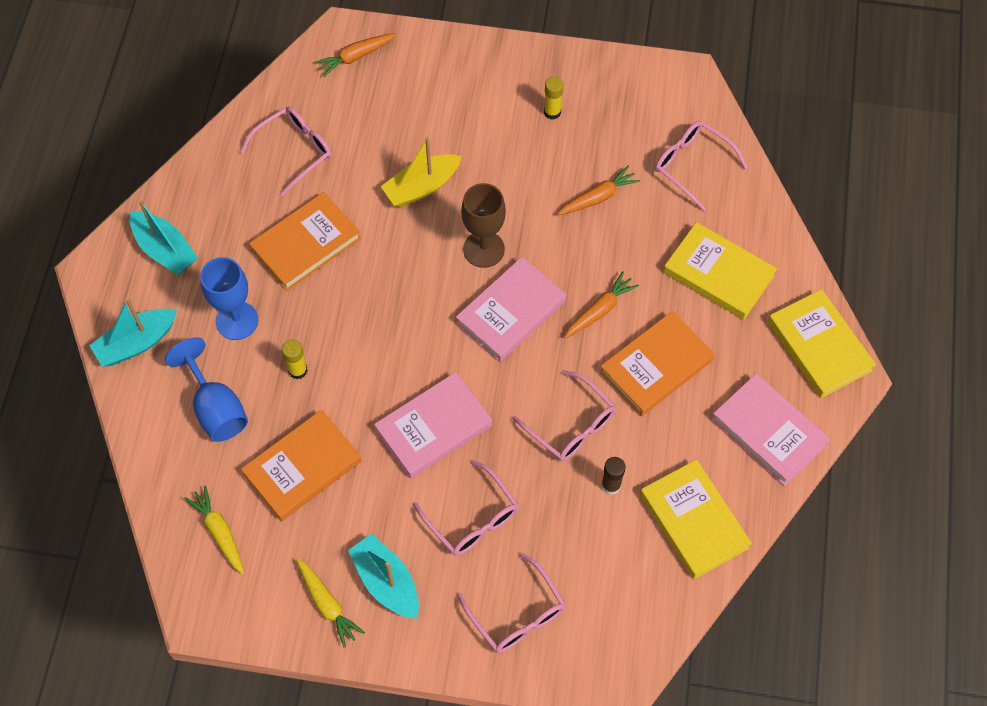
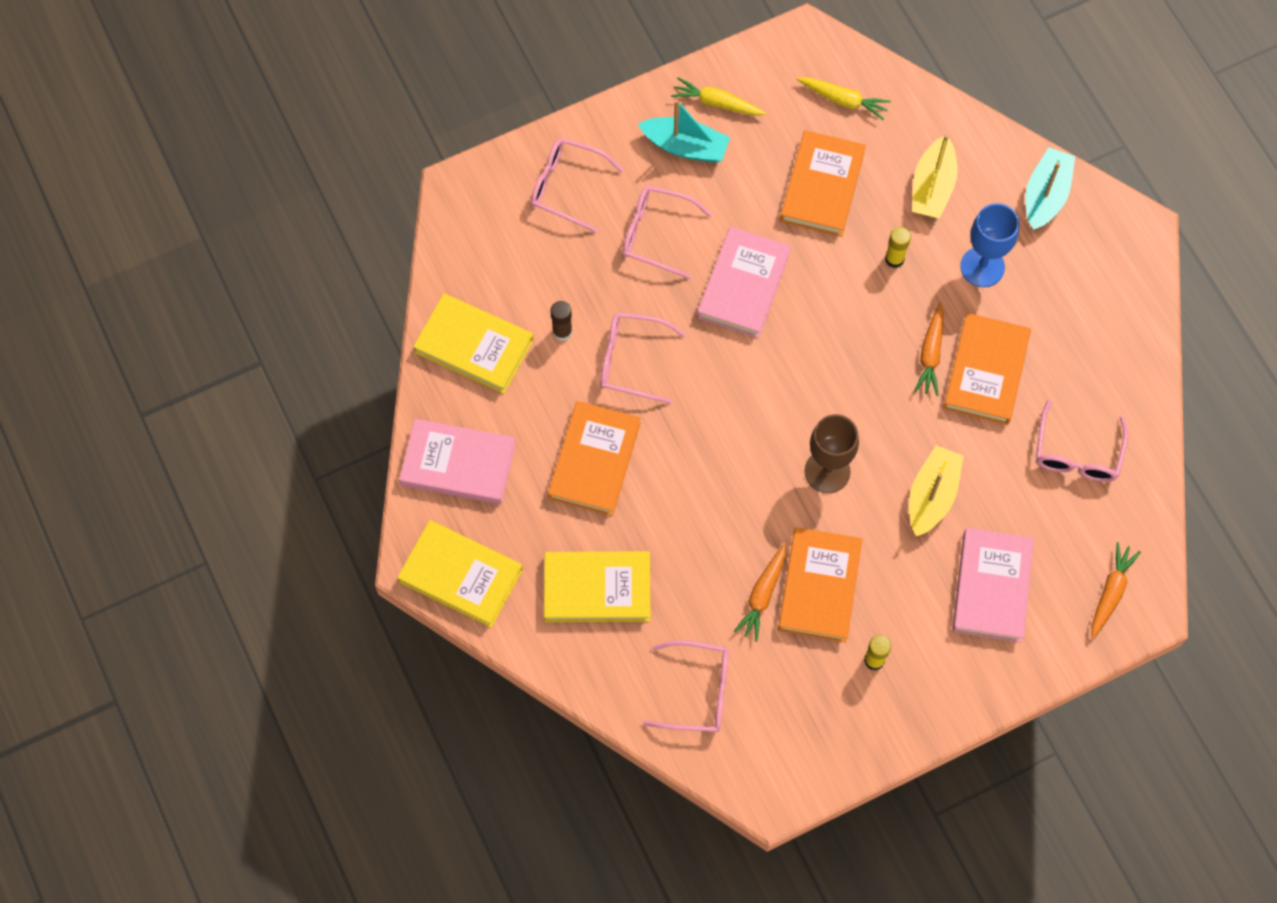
camera: 145 degrees right, 5 degrees up
turquoise boat [130,200,198,275] -> none
blue goblet [165,337,248,442] -> yellow boat [912,134,958,218]
pink book [456,257,566,362] -> pink book moved to [952,528,1034,642]
orange carrot [564,272,639,338] -> orange carrot moved to [914,302,944,396]
none -> orange book [778,527,862,643]

